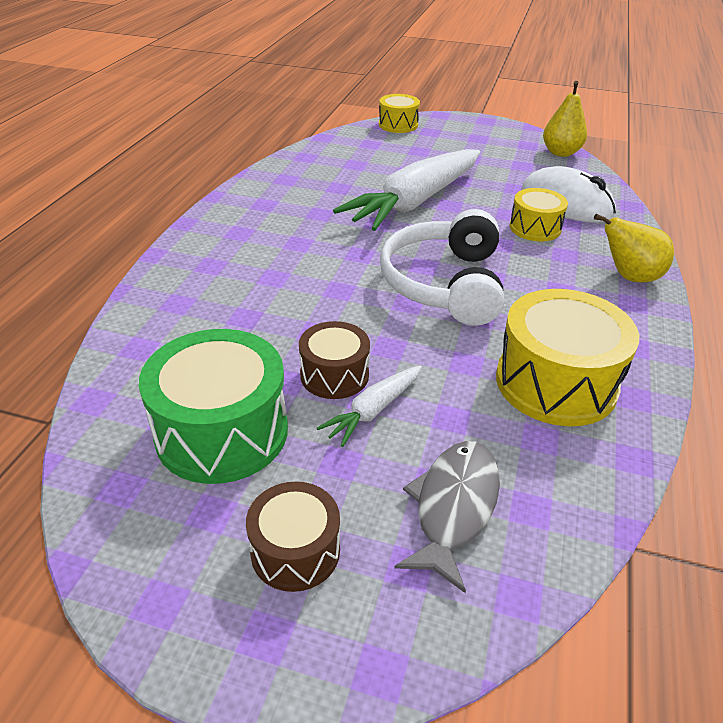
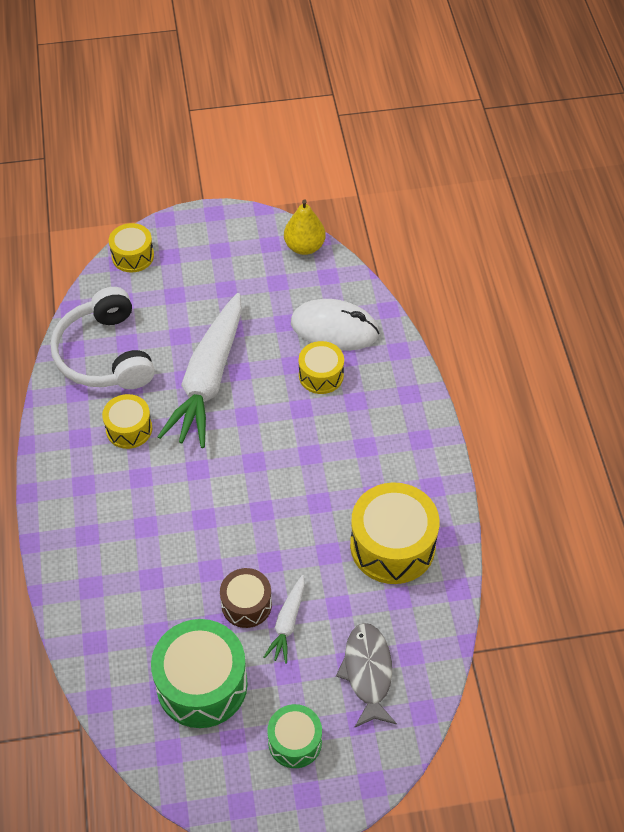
camera: 25 degrees left, 15 degrees up
brown drum [246,482,340,592] -> green drum [267,704,322,768]
white headphones [380,209,504,326] -> white headphones moved to [50,287,155,389]
yellow pear [594,214,674,283] -> none
none -> yellow drum [102,394,152,449]

